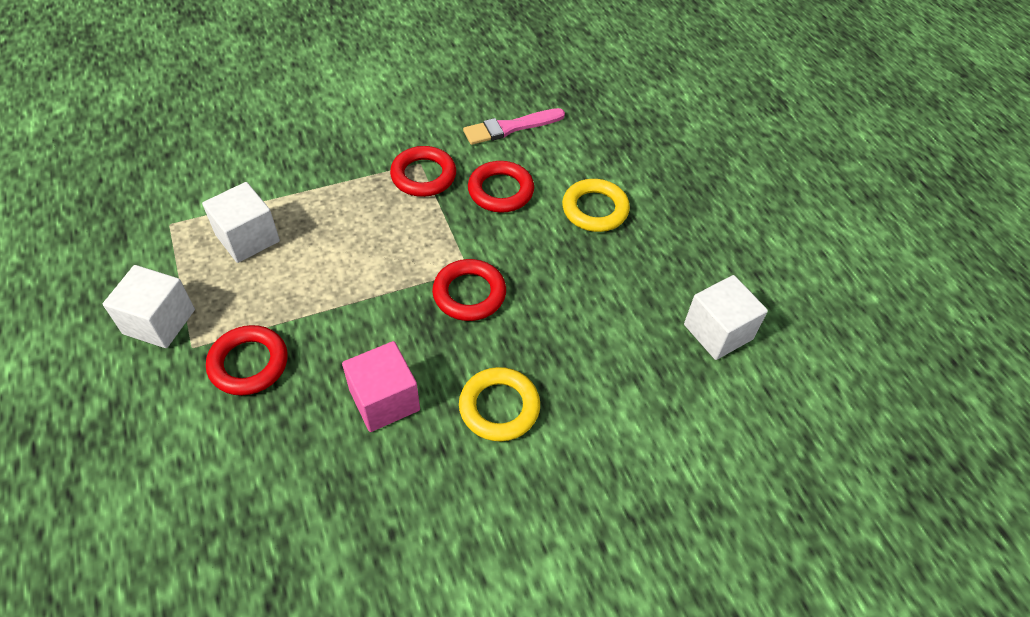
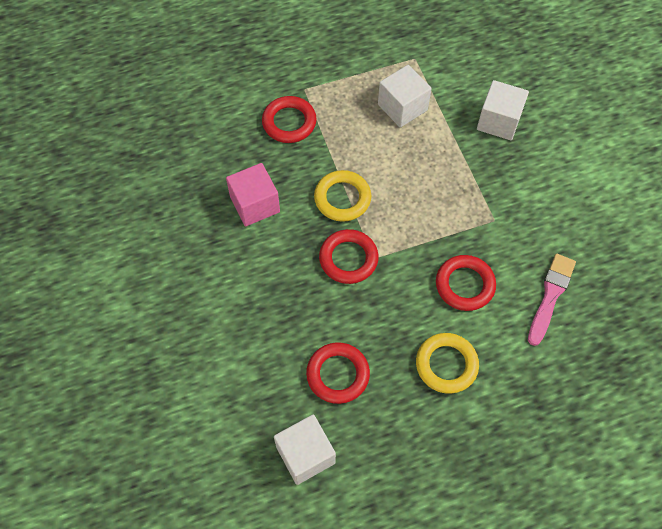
camera: 95 degrees right, 10 degrees up
white cube [103,265,195,348] -> white cube moved to [477,80,529,140]
red ring [390,146,456,197] -> red ring moved to [306,342,370,404]
yellow ring [459,367,540,441] -> yellow ring moved to [314,170,371,222]
pink brush [463,108,565,145] -> pink brush turned 45 degrees clockwise [528,254,576,346]

